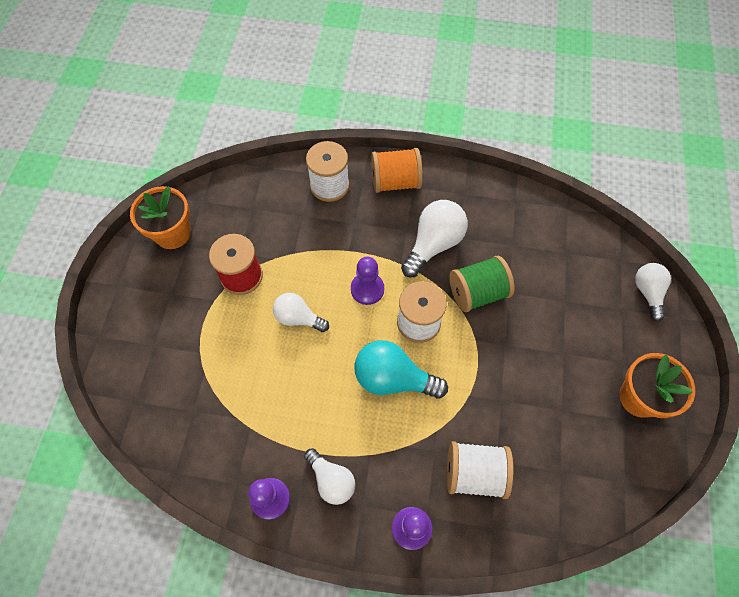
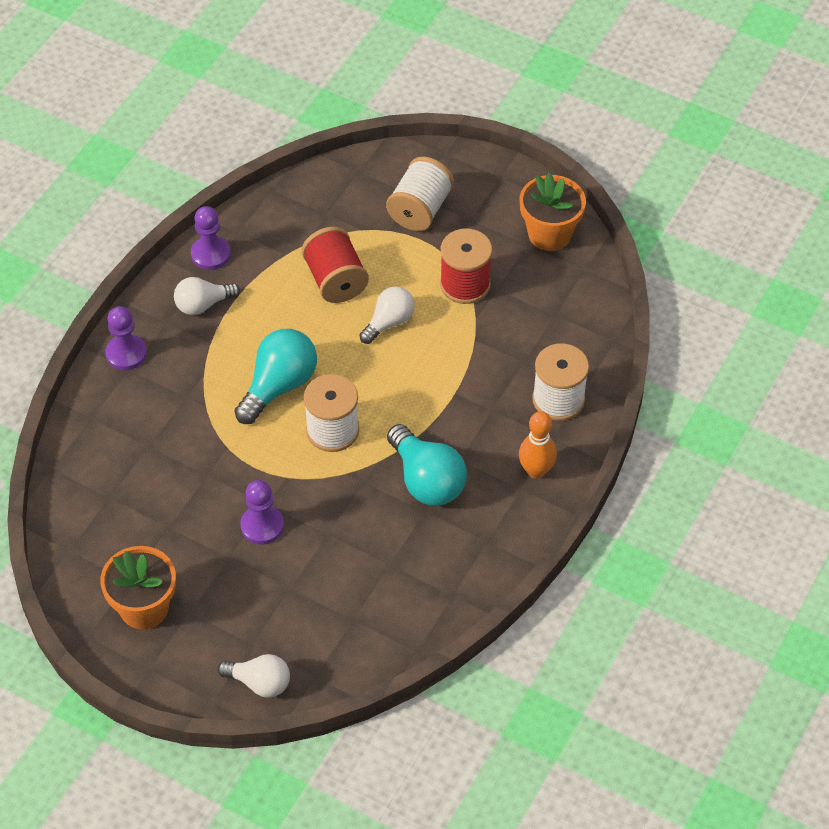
camera: 110 degrees right, 10 degrees down
purple pawn [351,256,384,305] -> purple pawn moved to [240,480,284,545]
orange spool [371,148,423,193] -> orange bowling pin [519,411,557,479]
white light bulb [401,200,468,277] -> turquoise light bulb [387,424,467,506]
white spool [447,441,513,499] -> white spool moved to [386,157,454,231]
green spool [449,256,515,312] -> none
none -> red spool [301,227,369,303]

